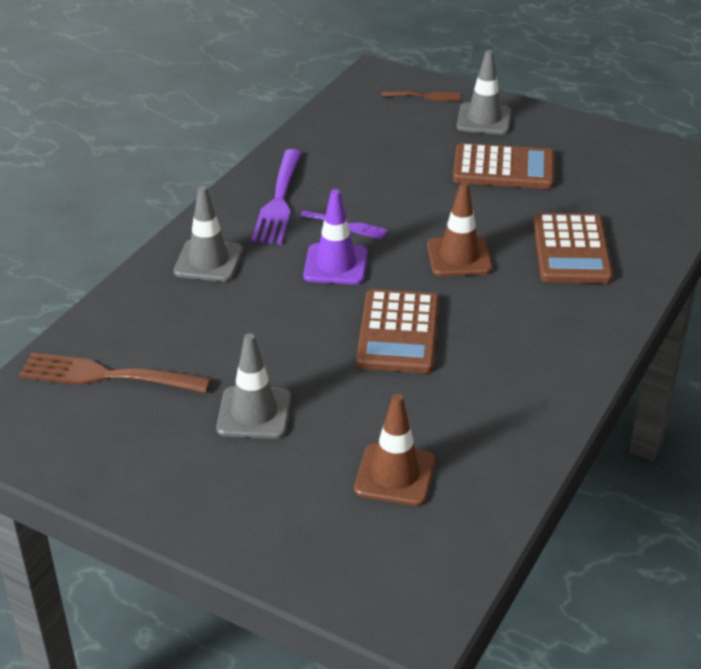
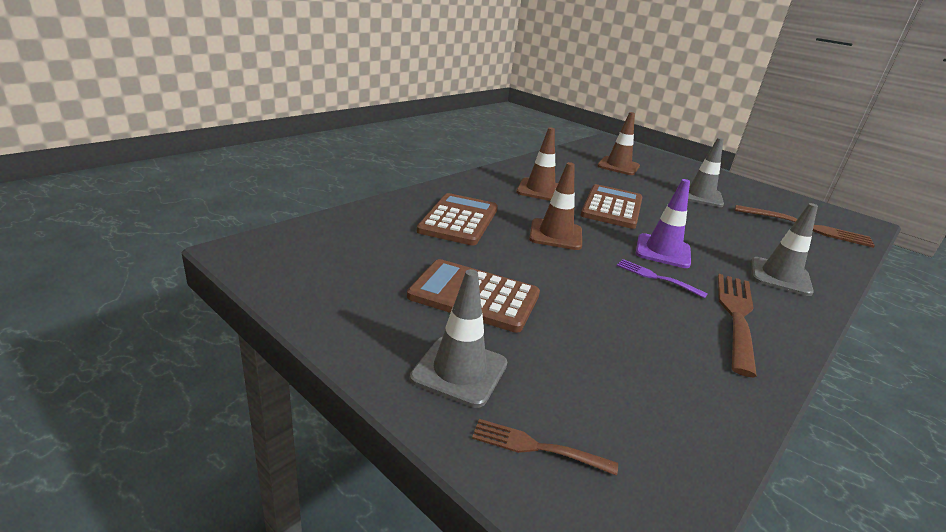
camera: 170 degrees left, 10 degrees down
purple fork [251,149,302,245] -> brown fork [718,274,757,377]
none -> brown traffic cone [516,127,558,201]

